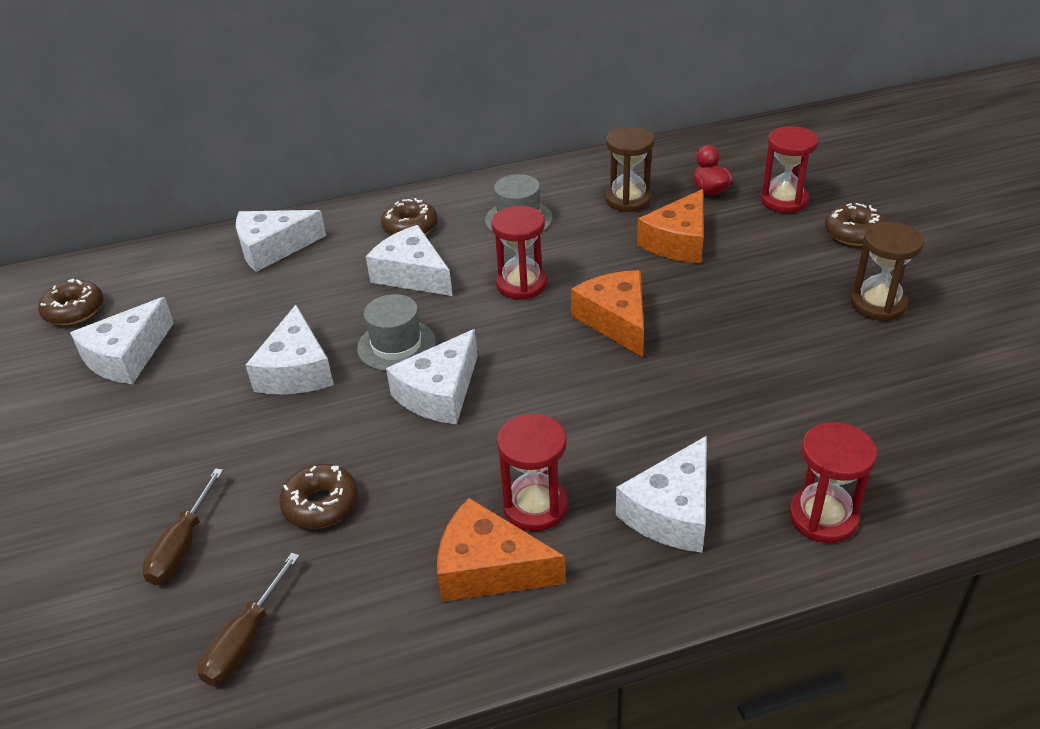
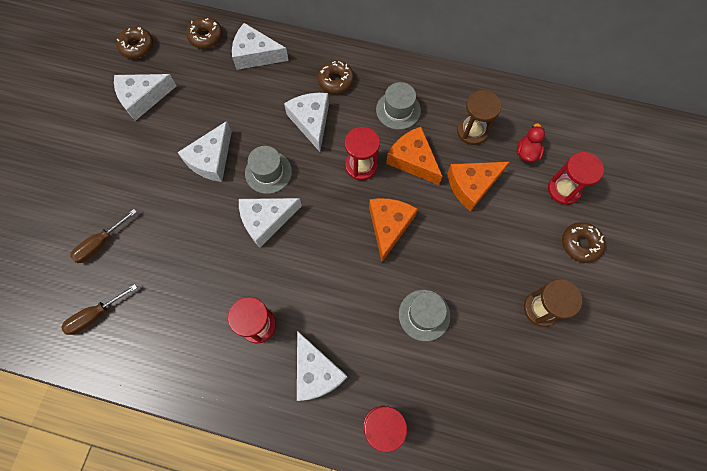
camera: 30 degrees right, 30 degrees up
brown donut [279,464,358,529] -> brown donut moved to [186,17,223,49]
orange cheese [437,498,566,602] -> orange cheese moved to [386,127,442,185]
white cheese [616,436,707,553] -> white cheese turned 90 degrees counterclockwise [297,331,348,401]
none -> grey hat [399,290,451,341]

